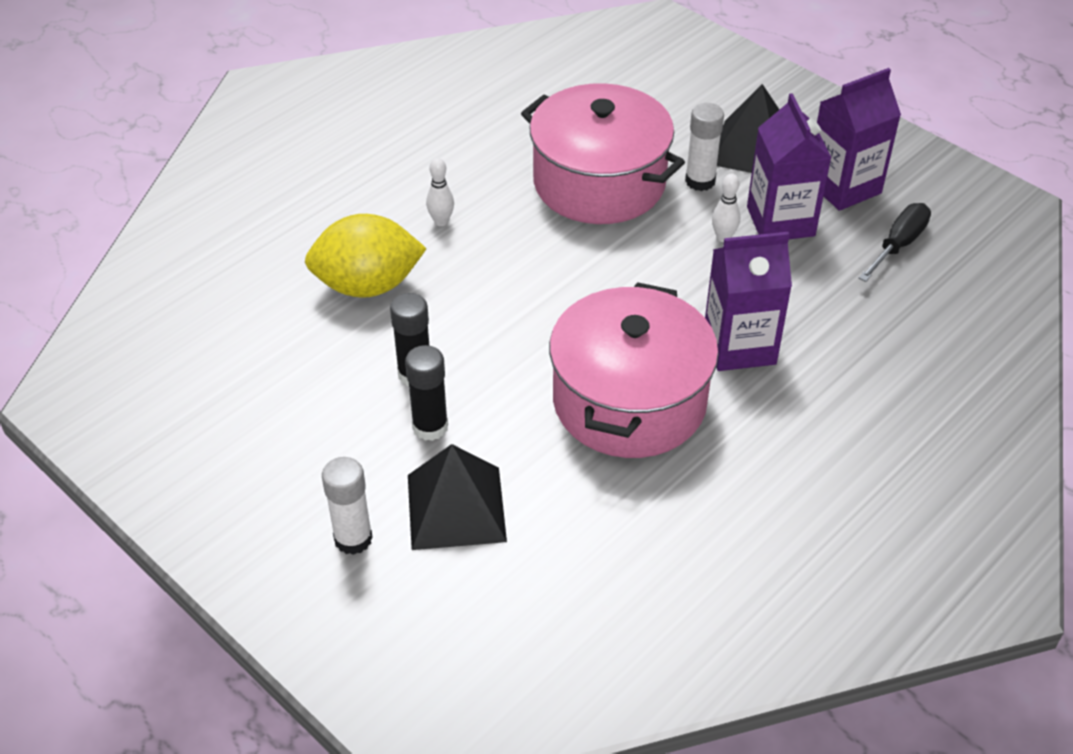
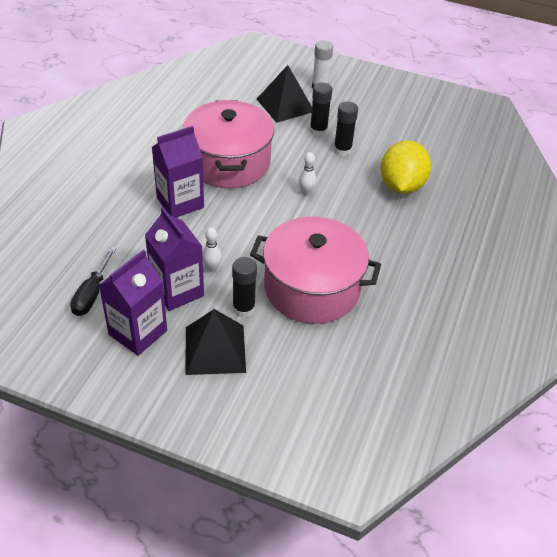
camera: 155 degrees right, 0 degrees up
yellow lemon [305,214,427,298] -> yellow lemon turned 45 degrees counterclockwise [381,140,431,194]
white bowling pin [426,158,454,226] -> white bowling pin moved to [299,152,316,195]
white glue stick [685,103,724,191] -> black glue stick [232,257,257,318]

